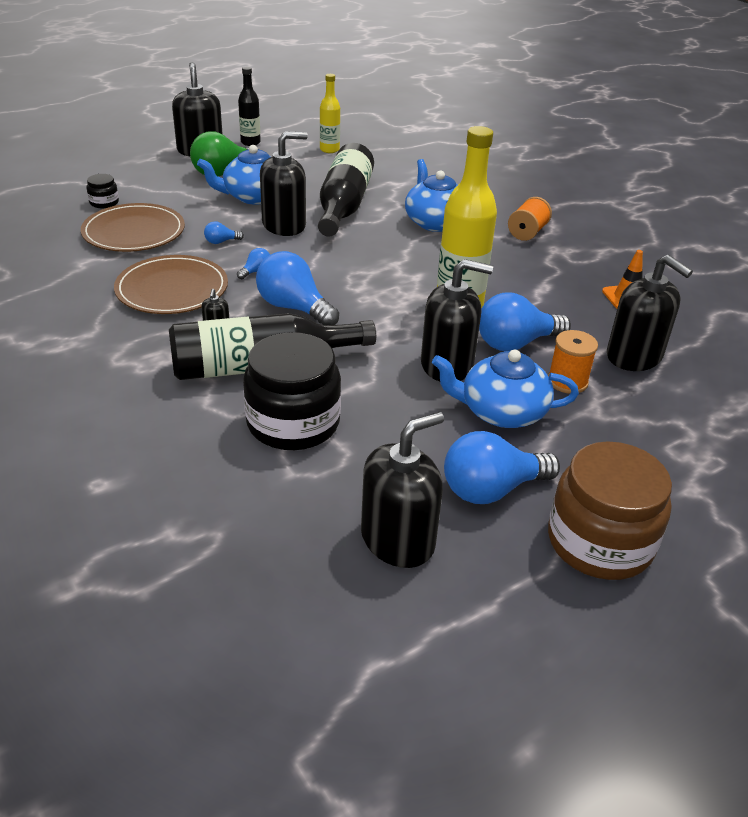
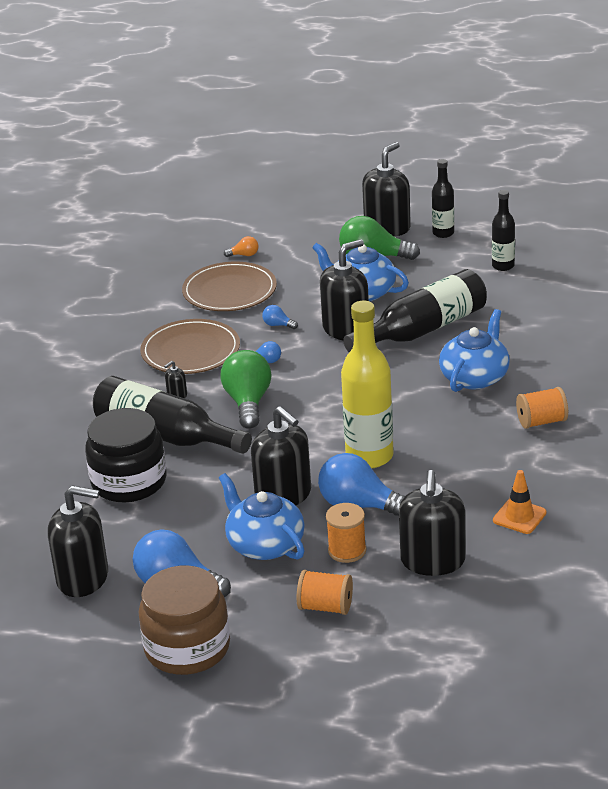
camera: 50 degrees right, 5 degrees down
black jar [87,174,119,208] -> orange light bulb [224,236,258,257]
blue light bulb [256,251,339,325] -> green light bulb [221,350,271,429]
black soap dispenser [260,131,308,236] -> black soap dispenser turned 60 degrees counterclockwise [320,239,369,340]
yellow bottle [320,74,340,153] -> black bottle [492,190,515,271]
none -> orange spool [297,570,353,615]

